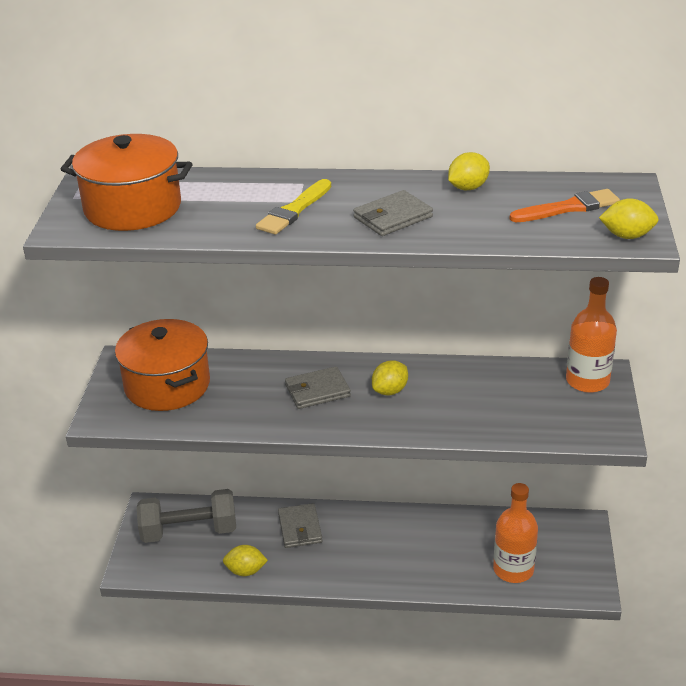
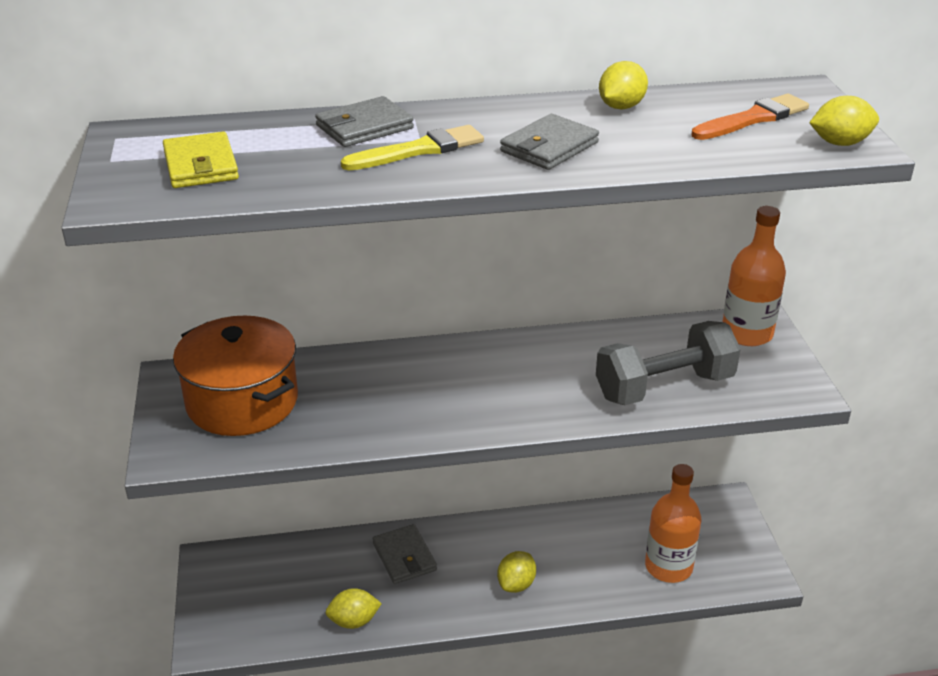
camera: 15 degrees left, 0 degrees up
orange pot [60,134,192,231] -> yellow wallet [163,131,239,188]
grey dumbbell [137,489,236,543] -> grey dumbbell moved to [596,321,741,405]
yellow brush [256,179,331,235] -> yellow brush turned 135 degrees counterclockwise [341,125,484,170]
grey wallet [285,366,351,409] -> grey wallet moved to [315,96,414,147]
yellow lemon [372,360,408,395] -> yellow lemon moved to [497,551,536,593]

